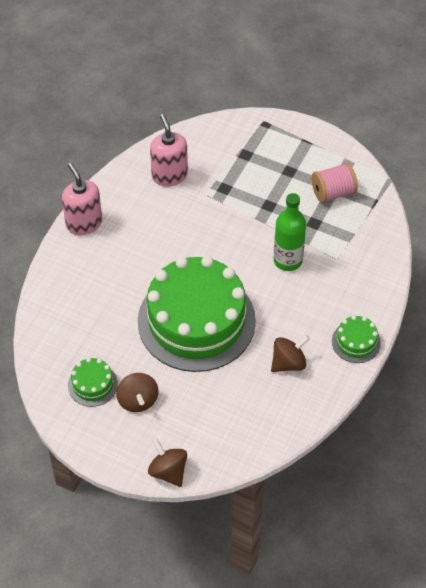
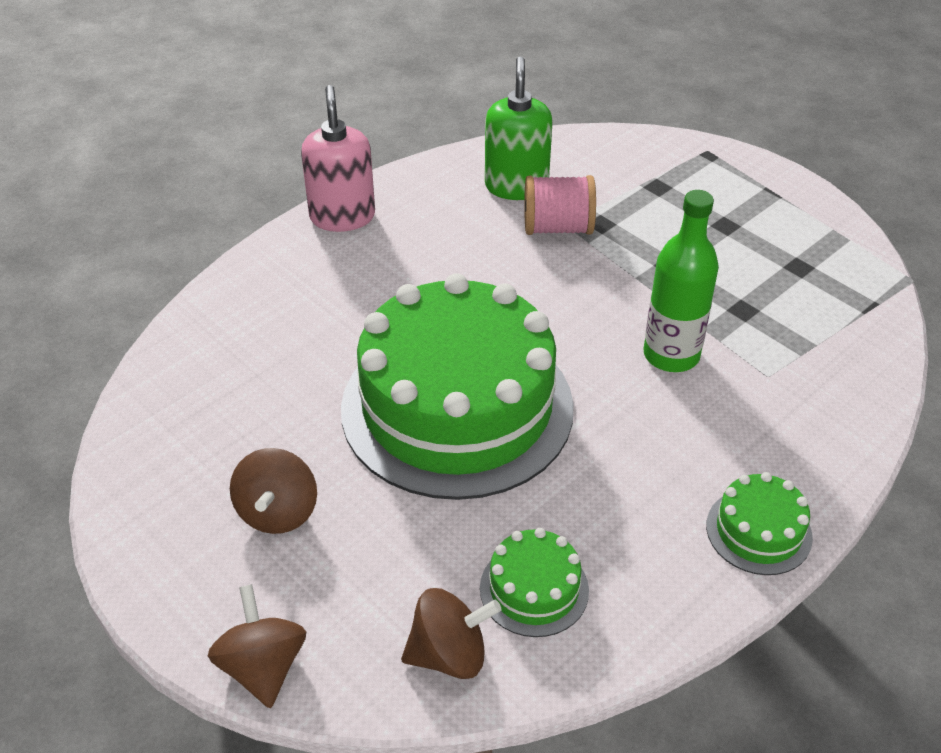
camera: 20 degrees right, 10 degrees down
green cake [68,358,118,407] -> green cake moved to [480,528,589,637]
pink soap dispenser [150,114,188,187] -> green soap dispenser [485,56,553,200]
brown spinning top [271,335,310,372] -> brown spinning top moved to [401,588,501,679]
pink spool [311,163,358,203] -> pink spool moved to [524,175,596,235]

